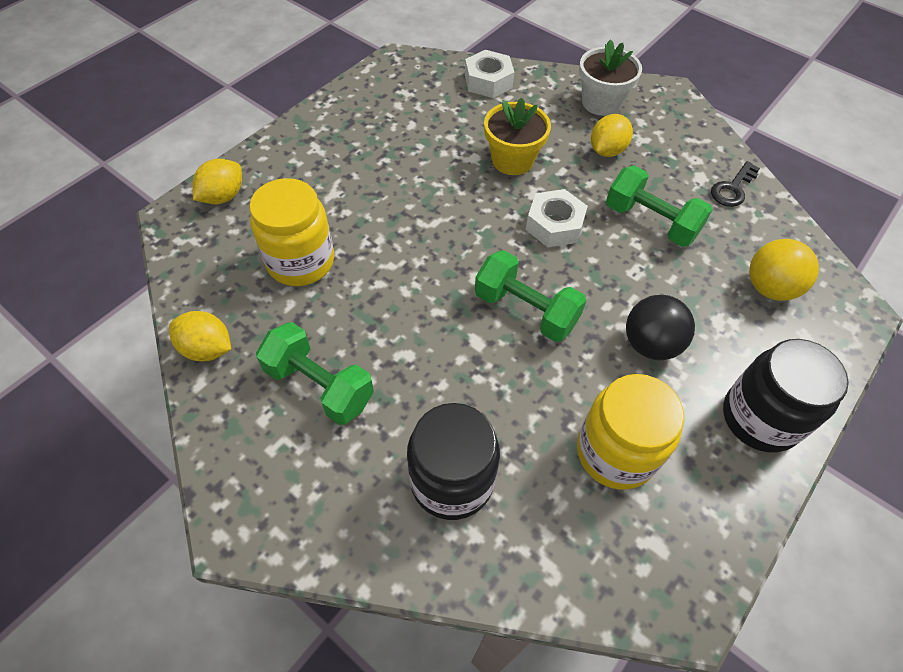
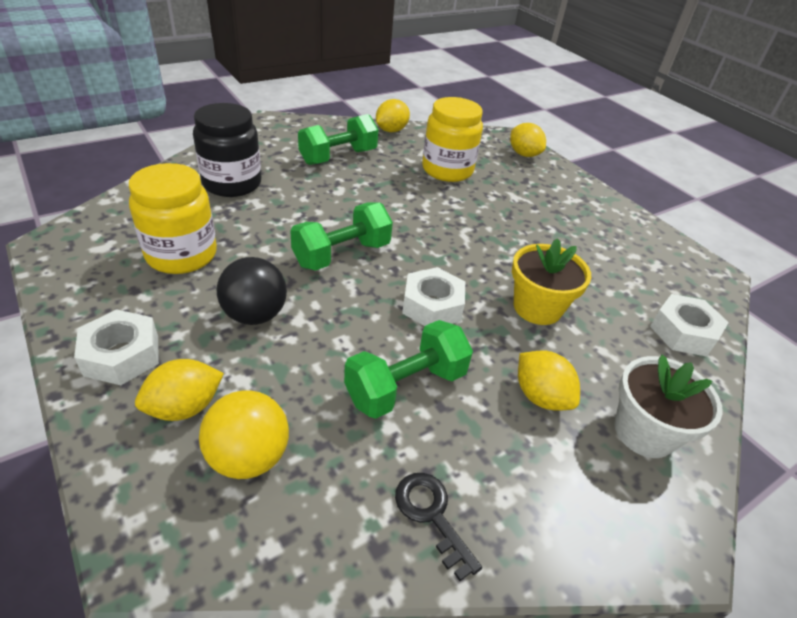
camera: 105 degrees right, 15 degrees down
black jar [723,339,849,453] -> white nut [74,309,159,385]
none -> yellow lemon [135,359,224,421]

